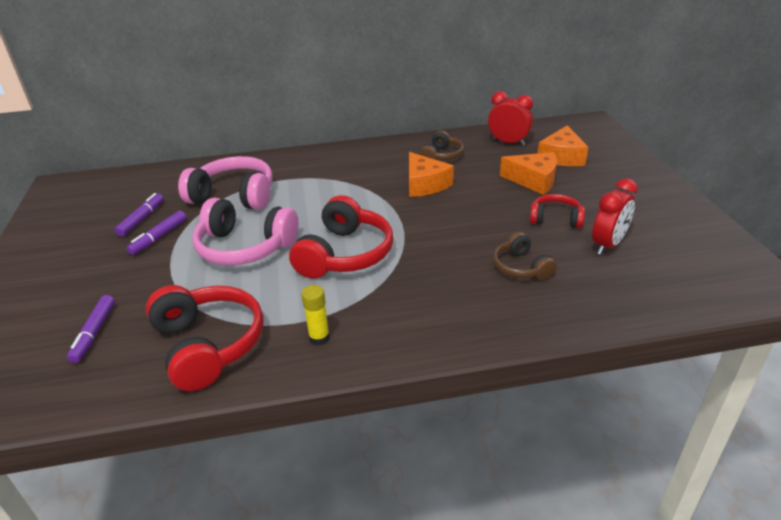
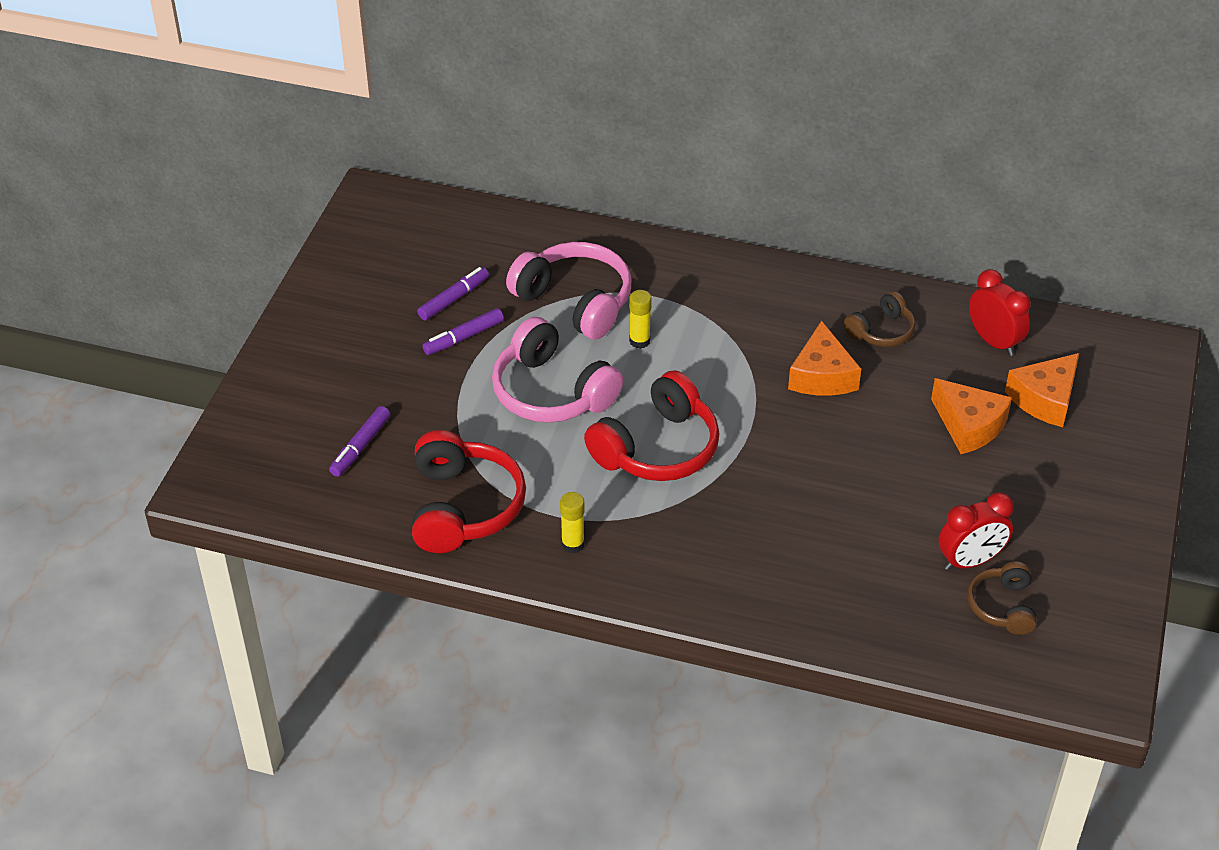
camera: 25 degrees right, 10 degrees up
brown headphones [493,232,557,280] -> brown headphones moved to [967,561,1037,635]
red headphones [530,194,585,228] -> none
none -> yellow glue stick [629,290,652,349]

